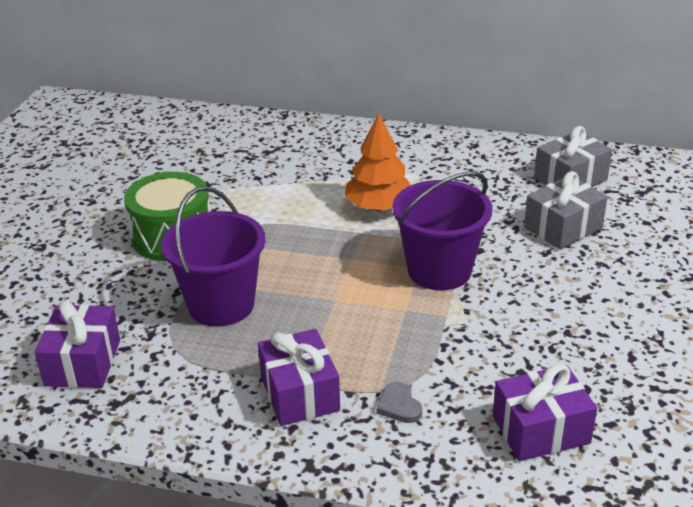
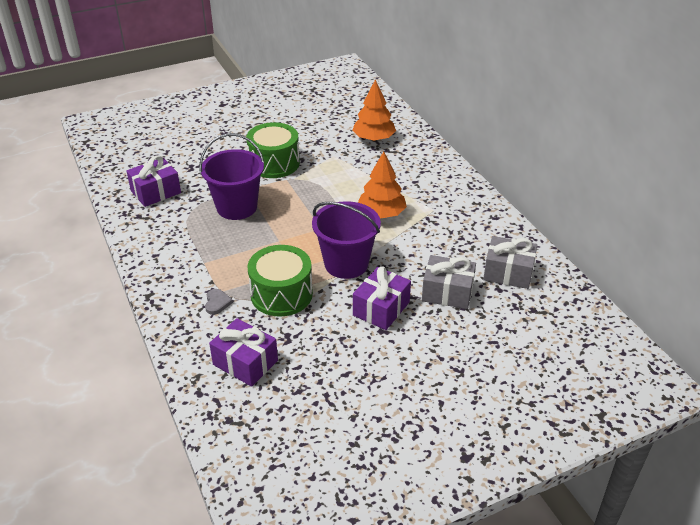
camera: 50 degrees right, 5 degrees up
purple gift [258,329,340,426] -> purple gift moved to [353,267,411,330]
grey heart [376,382,422,423] -> grey heart turned 150 degrees clockwise [205,289,233,315]
none -> green drum [248,245,313,317]
none -> orange tree [353,79,396,141]

